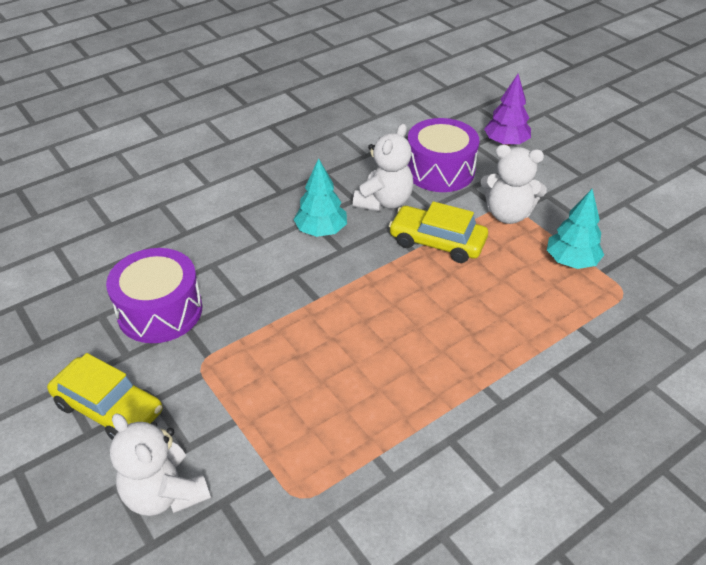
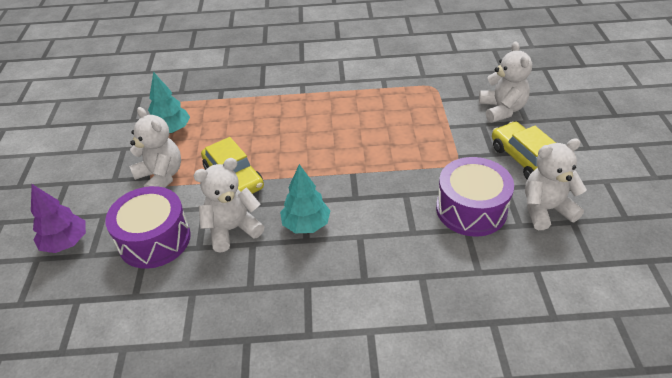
camera: 145 degrees left, 0 degrees up
none -> white teddy bear [525,138,587,230]

